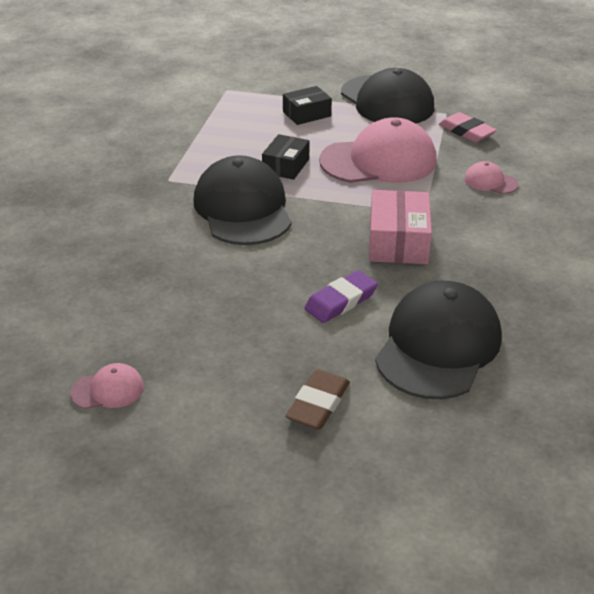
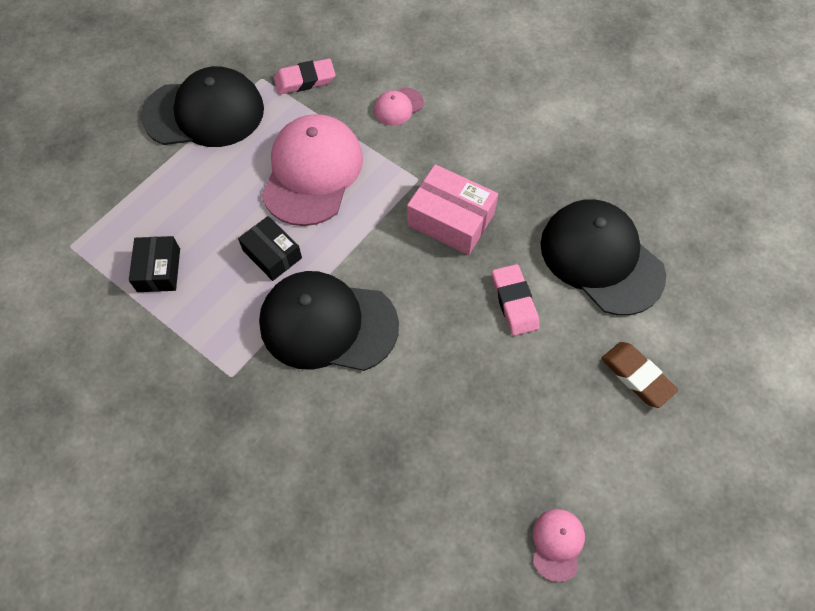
camera: 65 degrees left, 25 degrees up
black box [283,86,332,125] -> black box moved to [129,236,180,292]
purple eraser [304,270,378,323] -> pink eraser [492,264,540,336]

